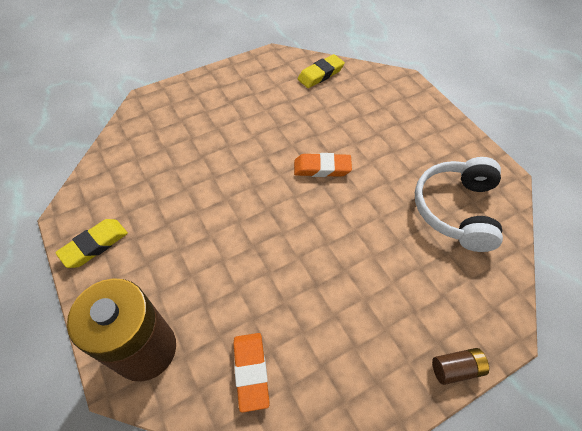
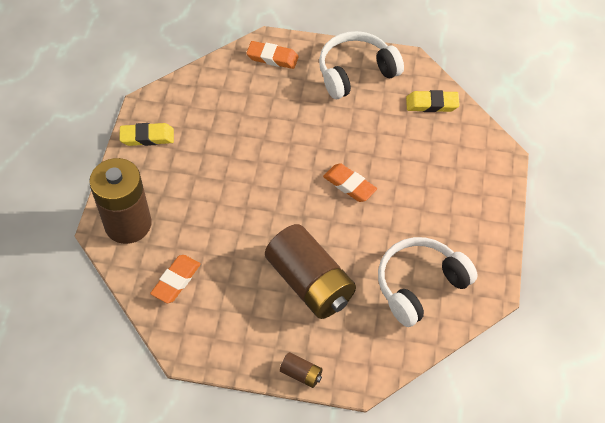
camera: 40 degrees right, 0 degrees up
none -> orange eraser [246,41,299,69]
none -> brown battery [265,224,356,319]
none -> white headphones [319,31,404,99]

